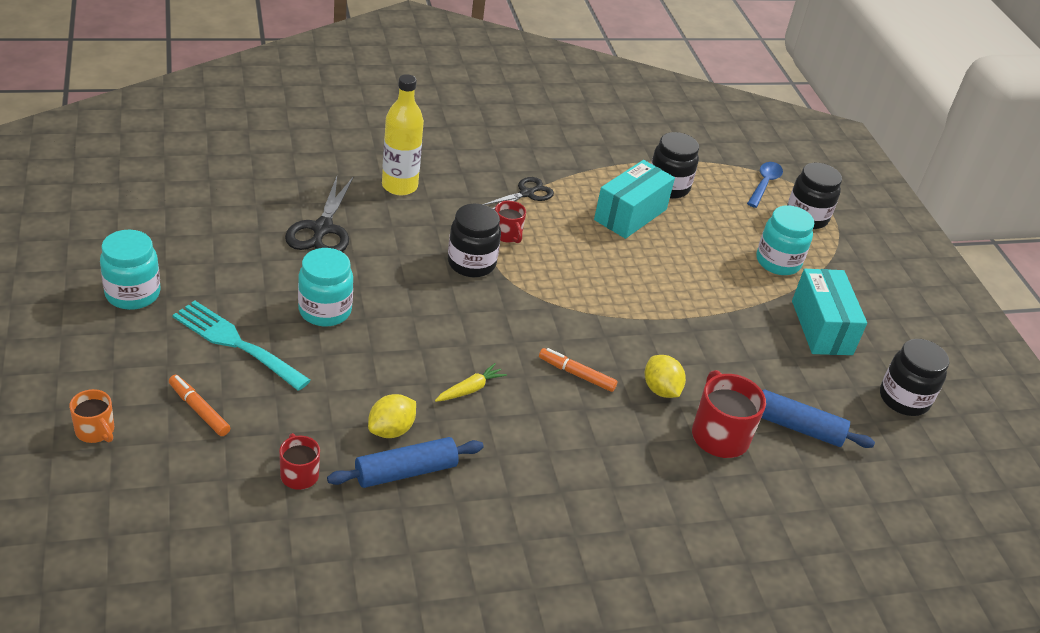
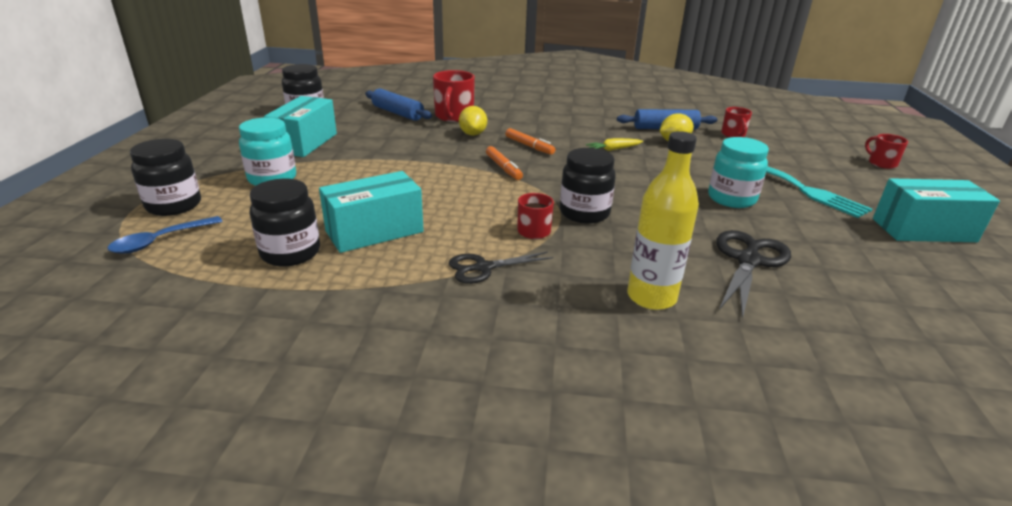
camera: 155 degrees left, 10 degrees down
orange mug [69,389,114,443] -> red mug [865,134,908,169]
turquoise jar [100,230,160,310] -> turquoise box [873,178,1000,242]
orange marker [169,375,230,436] -> orange marker moved to [486,146,523,180]

